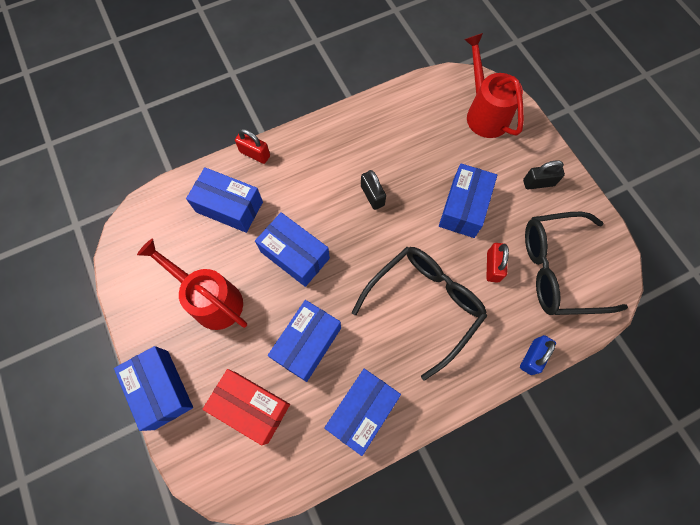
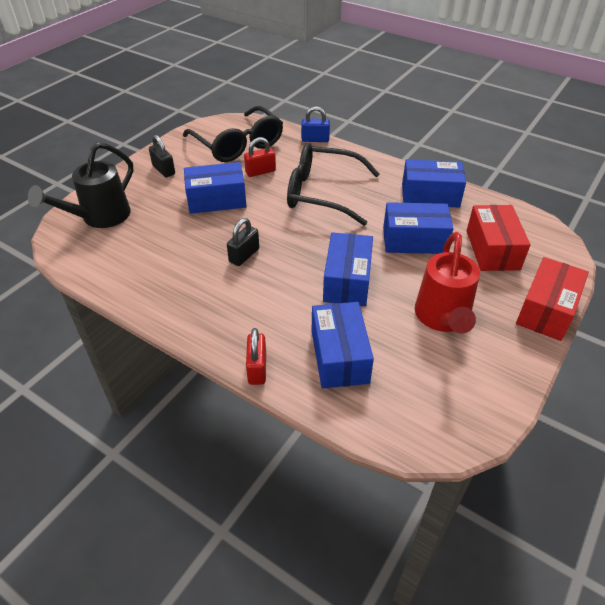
camera: 120 degrees left, 25 degrees down
blue box [114,346,193,431] -> red box [516,257,589,341]
red watering can [464,33,524,138] -> black watering can [28,142,134,228]

